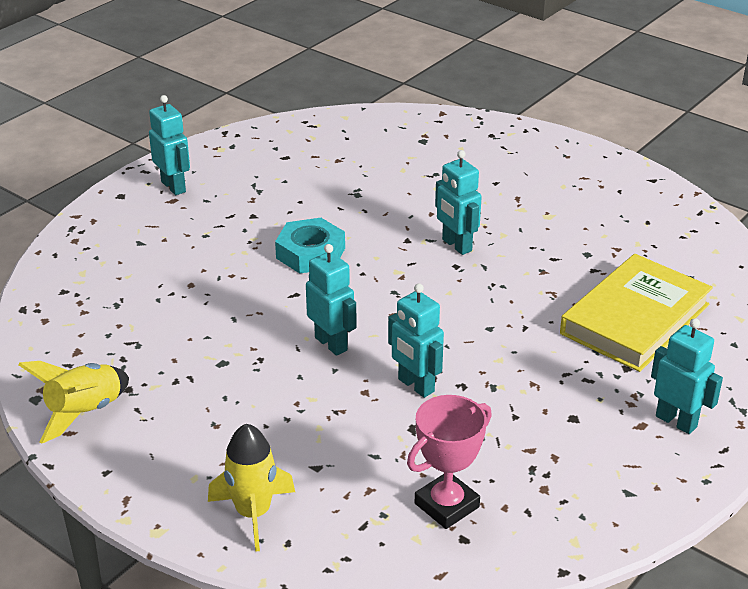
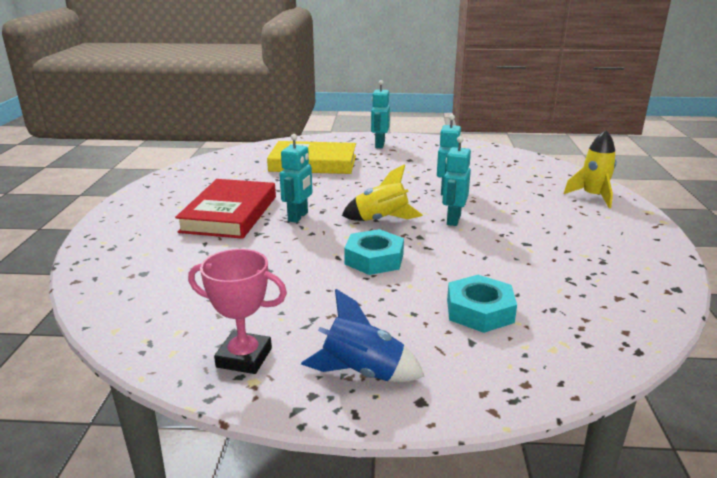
camera: 125 degrees left, 10 degrees down
yellow rocket [18,361,129,444] -> yellow rocket moved to [342,164,423,221]
turquoise robot [149,95,190,195] -> blue rocket [301,289,424,382]
pink trophy [407,395,492,529] -> pink trophy moved to [188,249,287,374]
none -> red book [175,179,276,239]
none -> turquoise nut [447,275,517,333]

